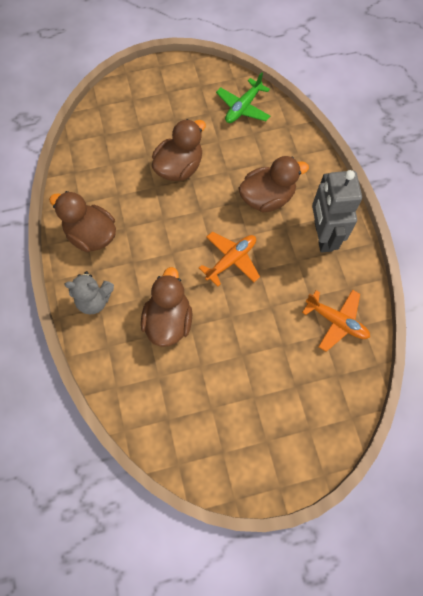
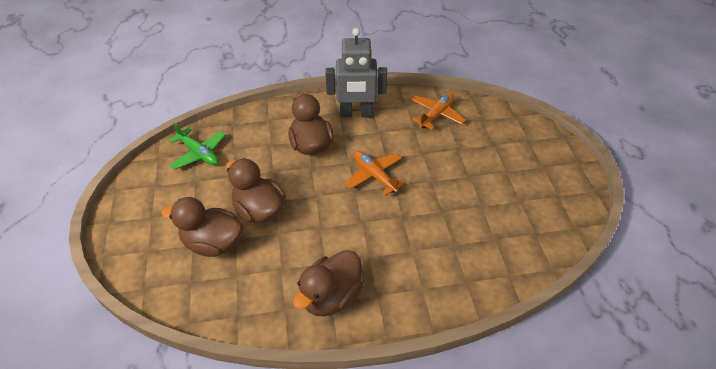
camera: 85 degrees left, 20 degrees down
grey teddy bear [65,271,114,314] -> none
brown duck [141,267,192,347] -> brown duck moved to [161,197,243,257]

